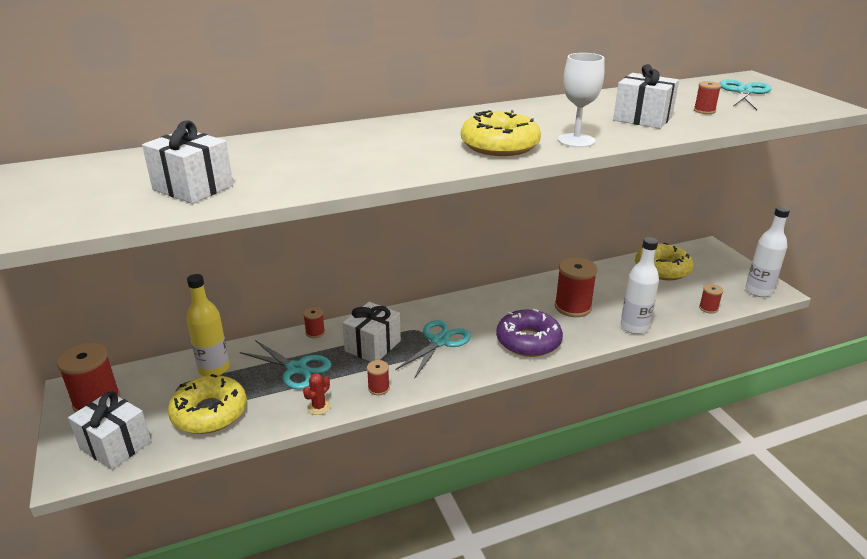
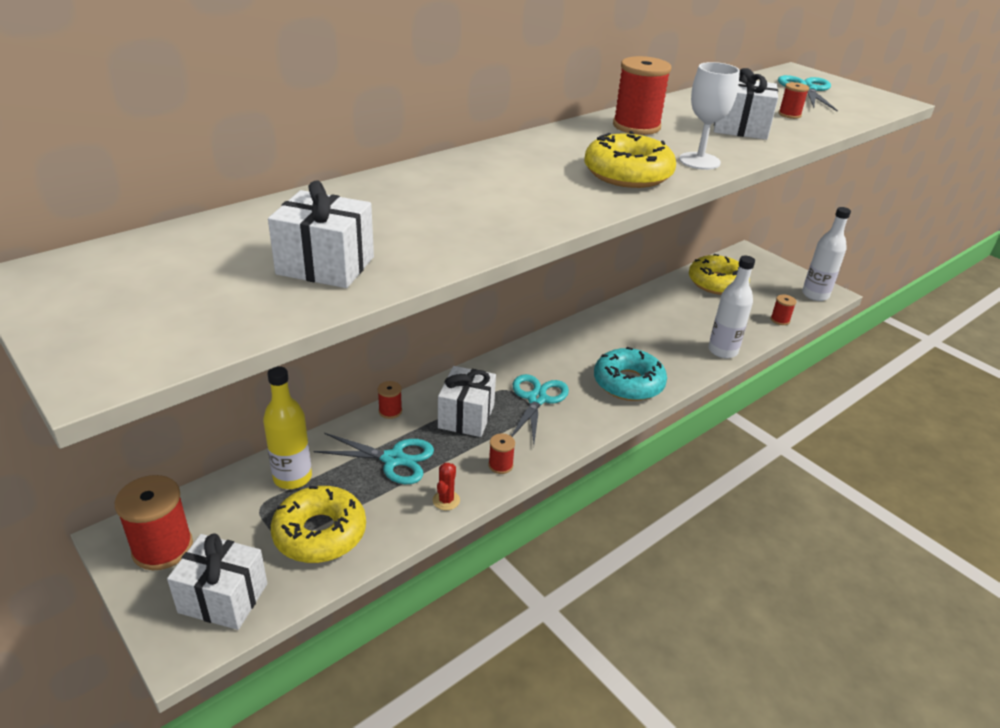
camera: 20 degrees left, 5 degrees up
purple donut [496,309,563,357] -> turquoise donut [594,347,667,401]
red spool [555,258,597,317] -> red spool moved to [613,56,671,135]

